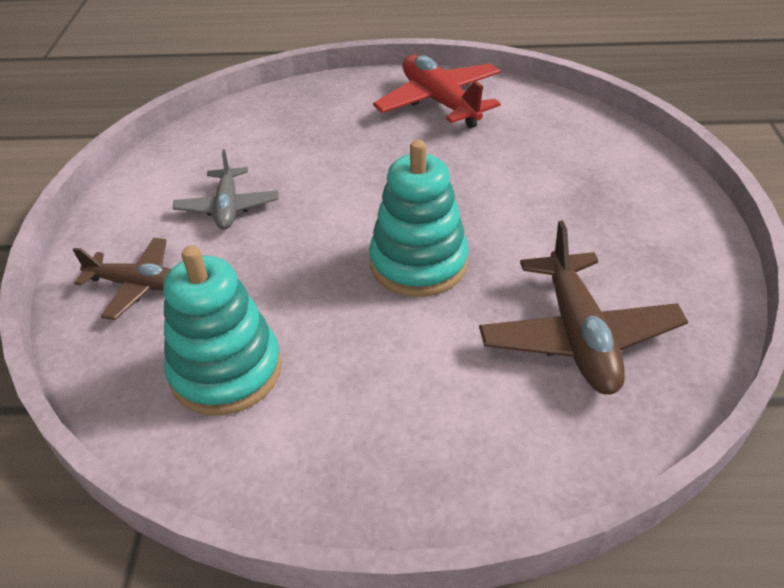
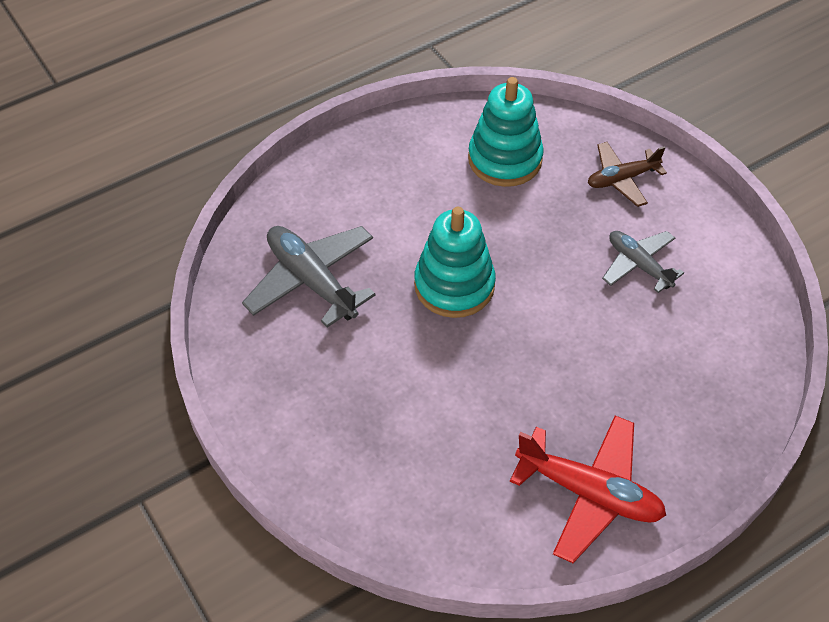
camera: 145 degrees right, 10 degrees up
brown plane [479,221,688,395] -> grey plane [242,226,376,328]

